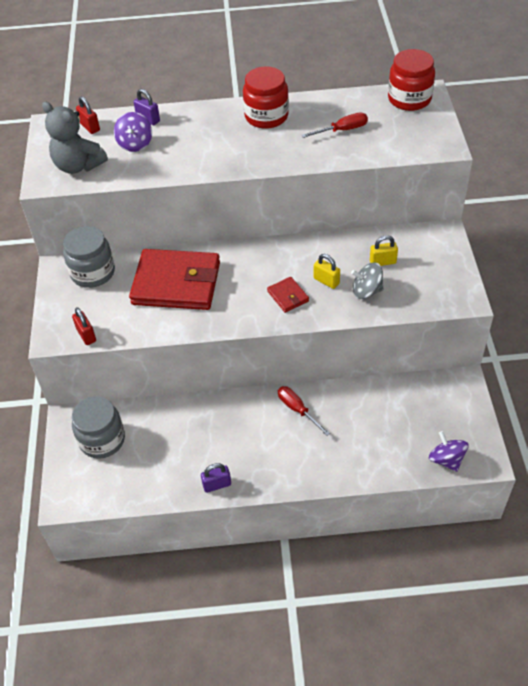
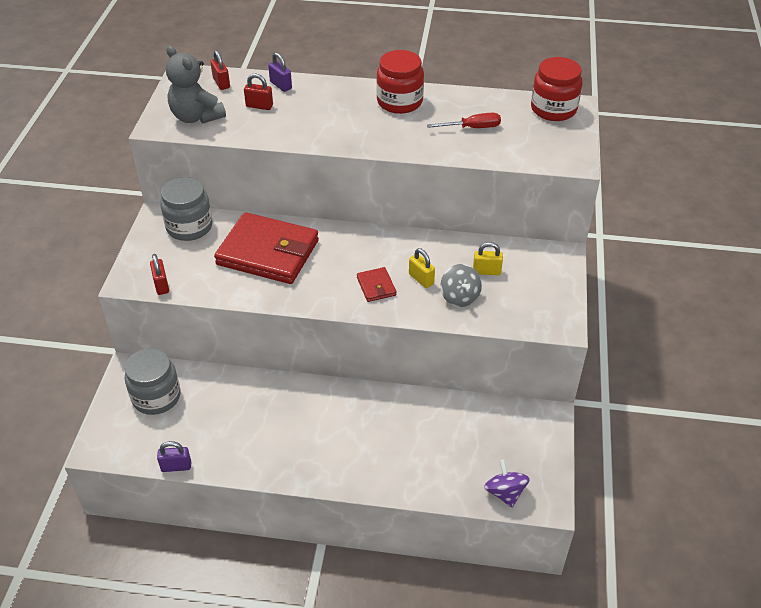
camera: 10 degrees right, 5 degrees down
purple spinning top [114,112,152,152] -> red padlock [244,74,273,110]
purple padlock [201,463,231,493] -> purple padlock moved to [157,441,191,472]
red screwdriver [278,386,330,436] -> none
grey spinning top [351,263,384,299] -> grey spinning top turned 120 degrees counterclockwise [440,264,482,307]

